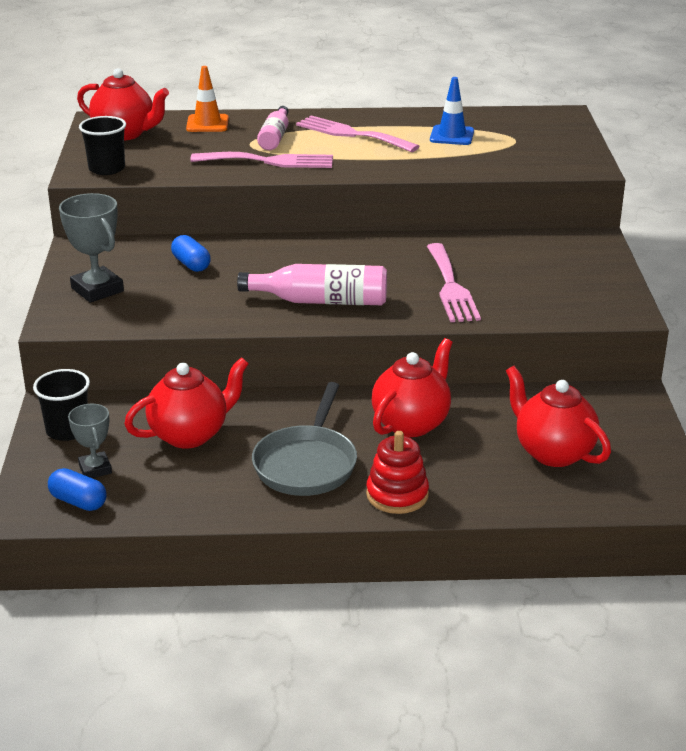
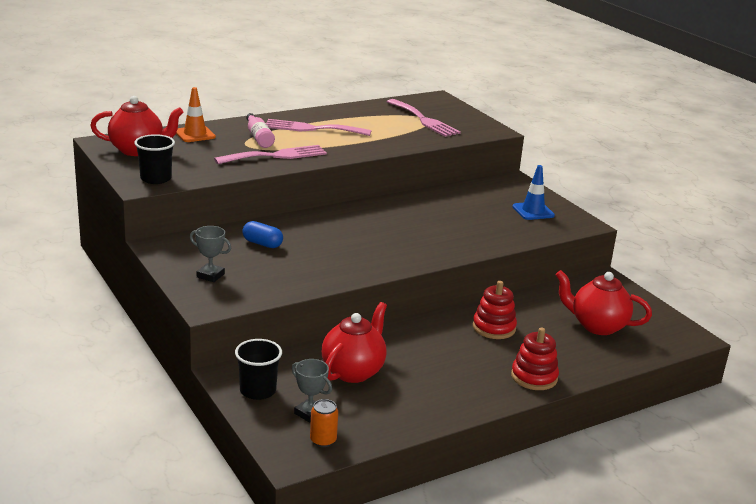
camera: 30 degrees left, 5 degrees down
blue capsule [48,468,107,511] -> orange can [310,399,338,447]
grey trophy [59,193,124,303] -> grey trophy [190,226,231,282], size x0.62
pink bottle [237,264,387,305] -> none
grey pan [252,382,357,496] -> none
red teapot [372,338,453,437] -> red stacking toy [473,281,517,339]
pink fork [427,243,481,322] -> pink fork moved to [387,99,461,137]
blue traffic cone [430,77,474,145] -> blue traffic cone moved to [512,165,555,220]

